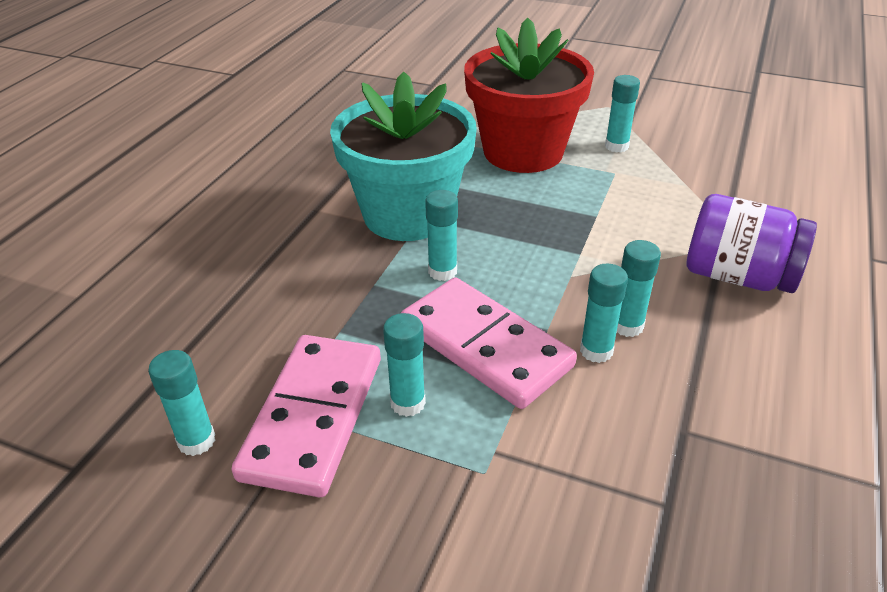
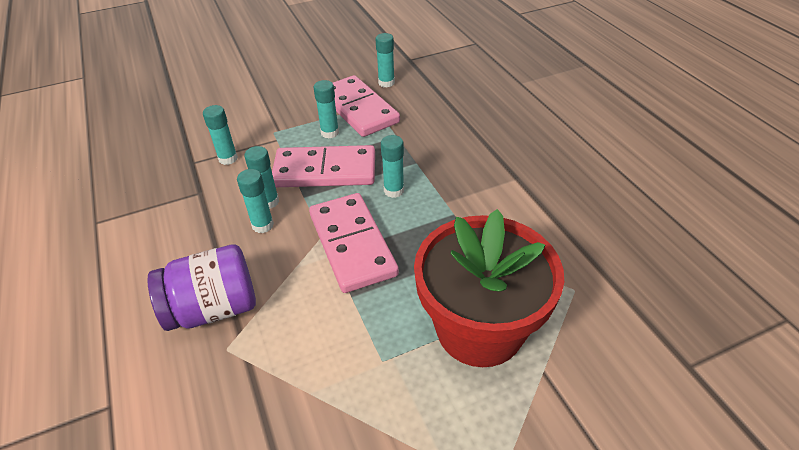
camera: 135 degrees right, 5 degrees up
turquoise flower pot [330,72,477,241] -> none
turquoise glue stick [605,75,640,153] -> turquoise glue stick moved to [203,105,238,165]
none -> pink domino [309,193,399,293]

